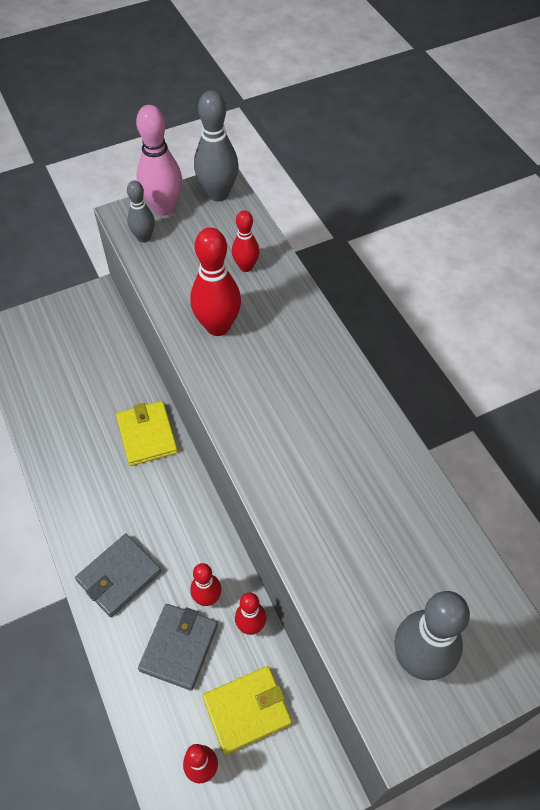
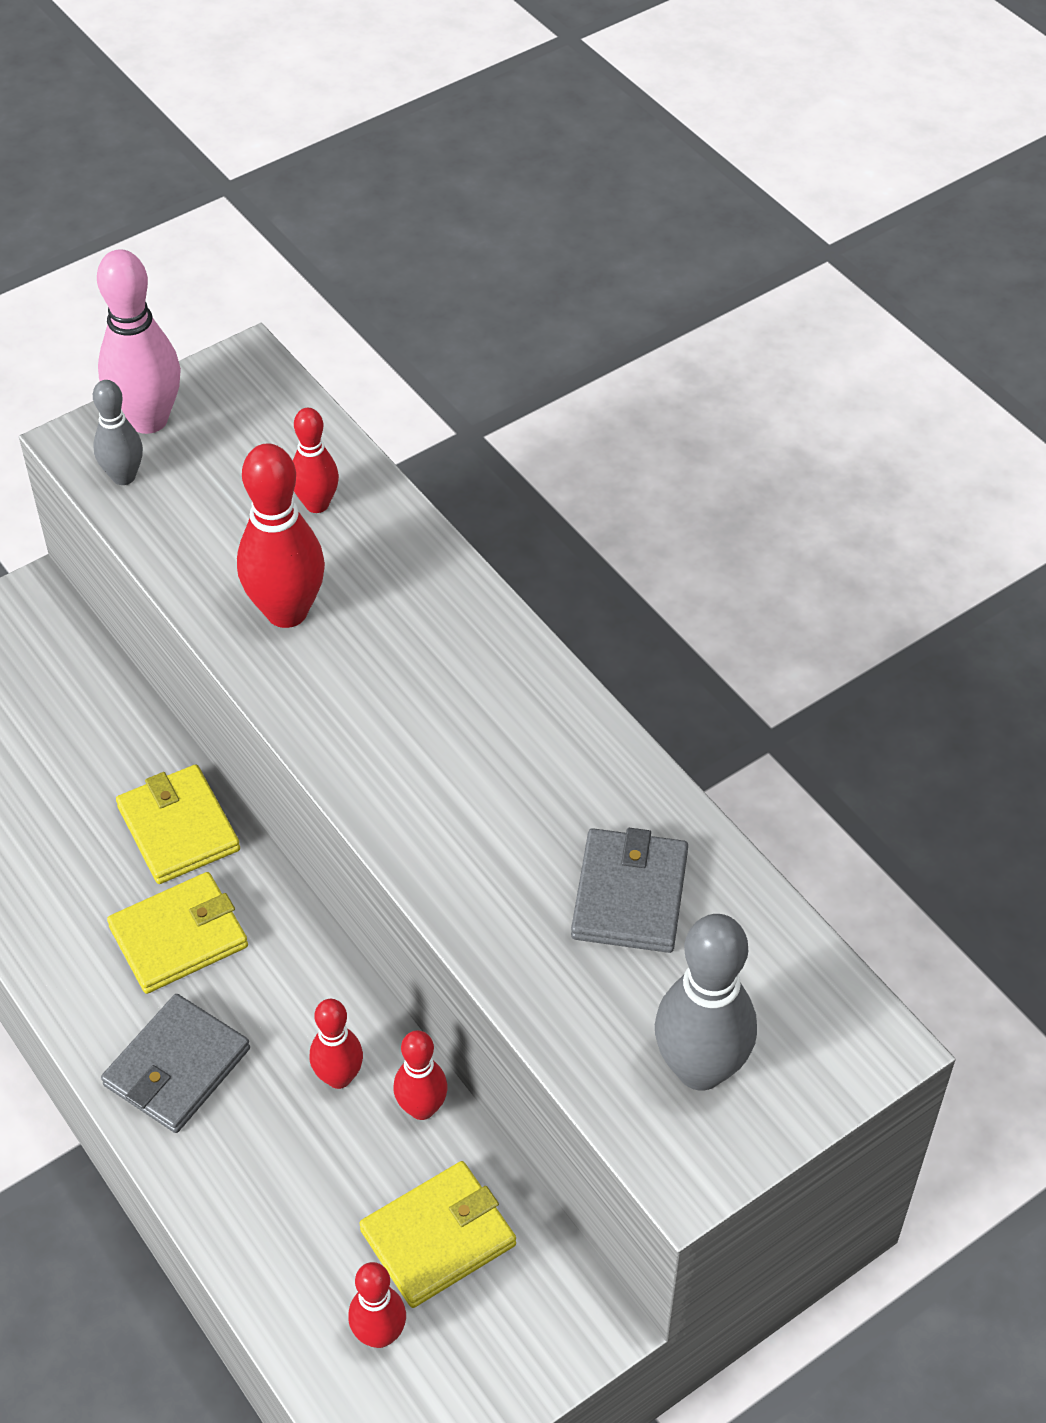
camera: 10 degrees left, 5 degrees down
grey wallet [138,604,218,691] -> grey wallet moved to [571,828,688,953]
grey bowling pin [194,90,239,201] -> none
none -> yellow wallet [107,872,248,994]

